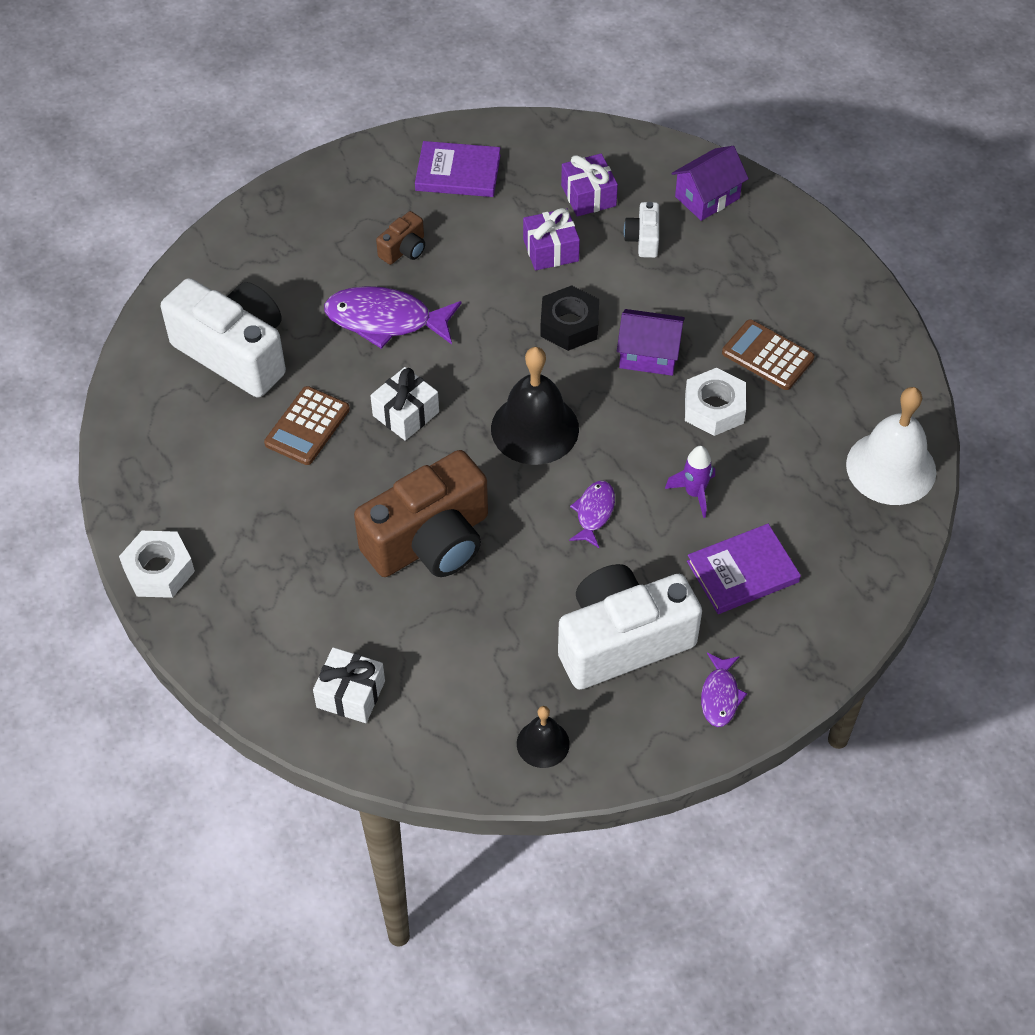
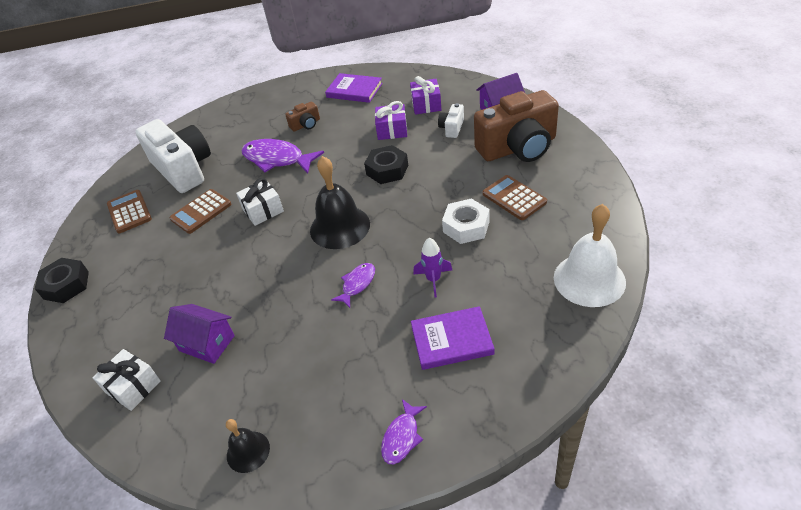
camera: 20 degrees right, 10 degrees down
white nut [119,531,195,598] -> black nut [35,258,89,303]
brown camera [354,450,488,577] -> brown camera moved to [474,90,559,162]
white camera [558,564,702,690] -> none
purple house [617,309,685,376] -> purple house moved to [164,304,235,364]
none -> brown calculator [107,190,152,233]

